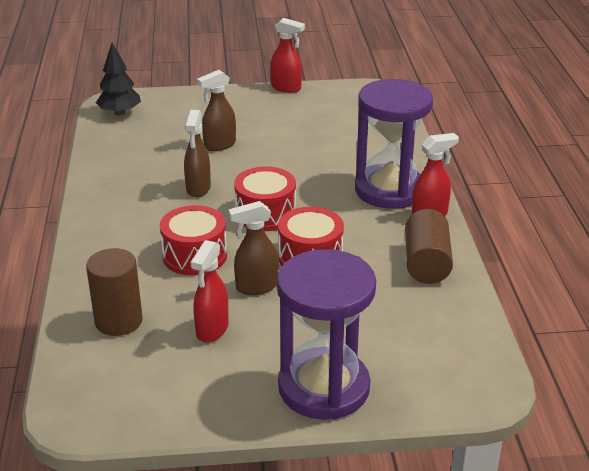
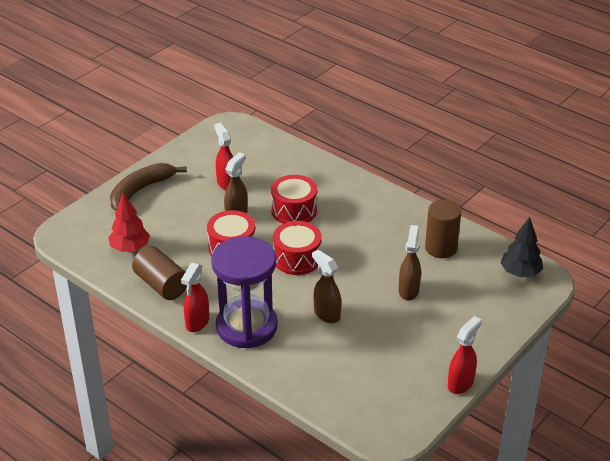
camera: 135 degrees right, 5 degrees up
brown cylinder [86,248,143,336] -> brown cylinder moved to [425,200,461,258]
brown spray bottle [184,110,211,197] -> brown spray bottle moved to [312,250,341,323]
red spray bottle [271,18,305,93] -> red spray bottle turned 150 degrees clockwise [448,316,482,394]
purple hourglass [277,249,376,420] -> brown banana [110,163,187,211]
none -> red tree [108,193,150,252]

